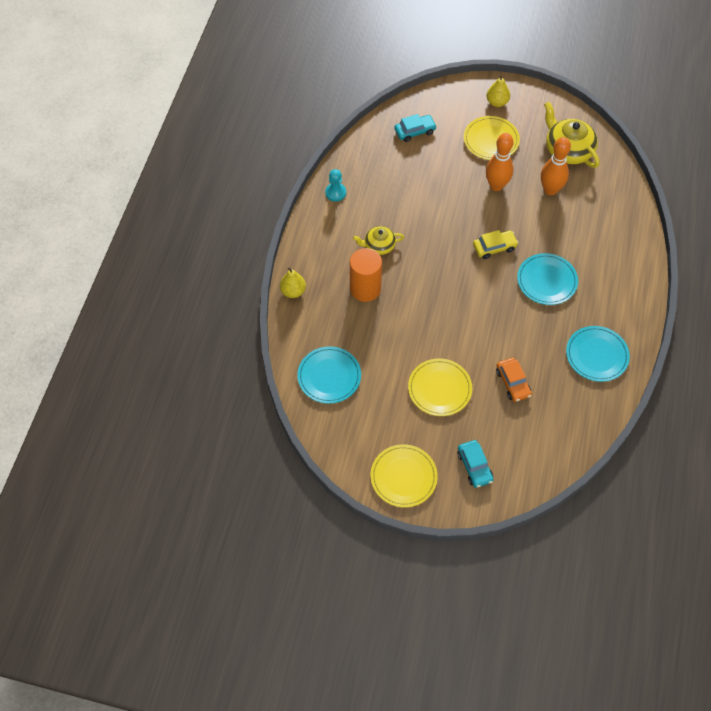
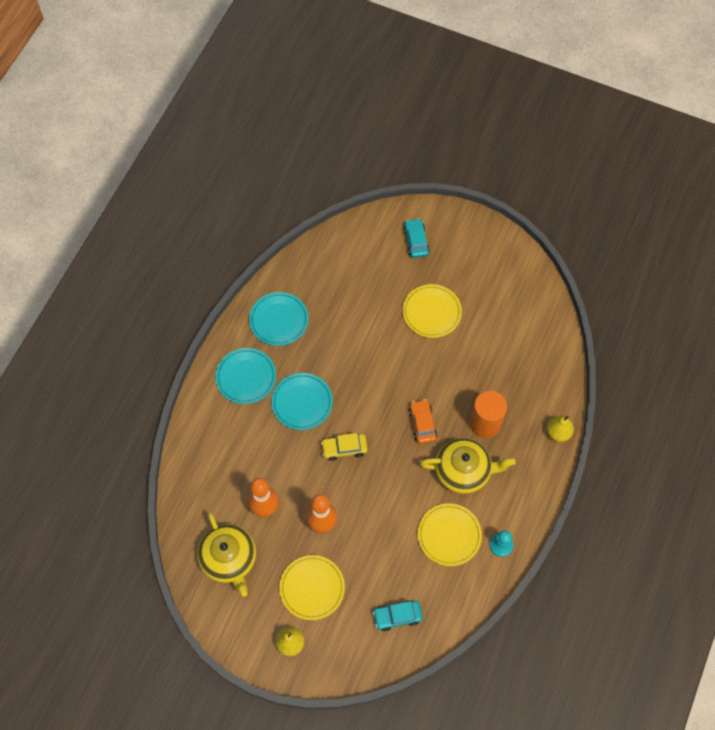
camera: 170 degrees left, 5 degrees up
turquoise plate [297,346,361,404] -> turquoise plate moved to [216,348,276,404]
yellow teapot [353,226,404,255] -> yellow teapot [420,438,516,494], size x1.69
yellow plate [371,444,438,507] -> yellow plate moved to [418,503,482,566]
orange car [496,358,532,402] -> orange car moved to [409,399,437,444]

